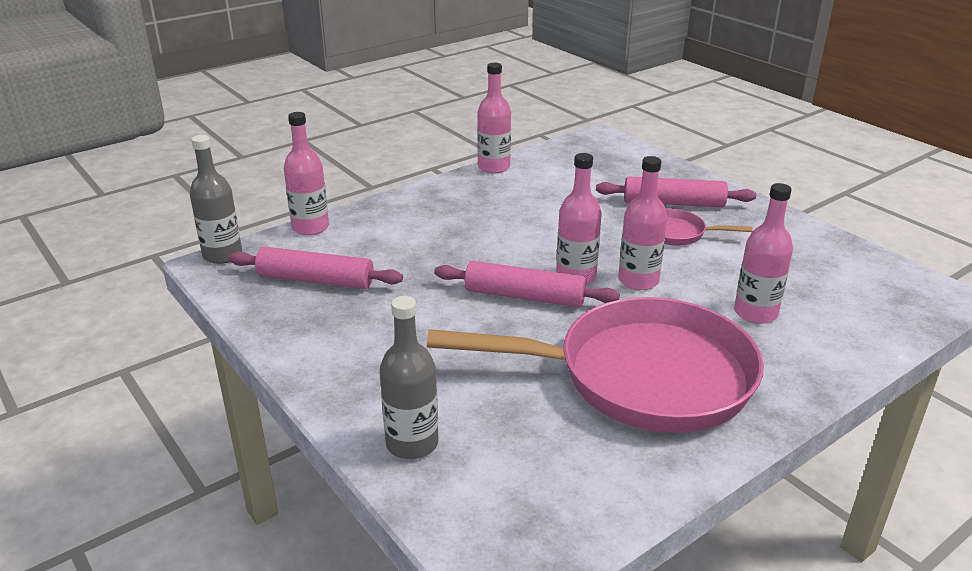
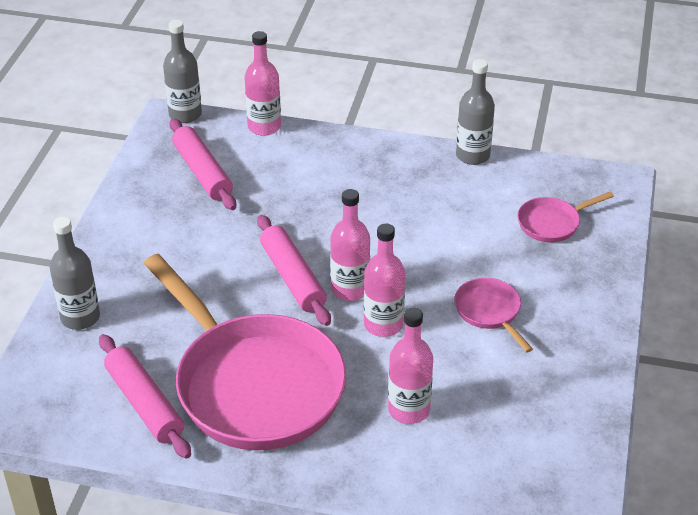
camera: 50 degrees right, 10 degrees up
pink bottle [477,63,511,173] -> grey bottle [456,59,495,165]
pink rolling pin [596,176,756,208] -> pink rolling pin moved to [99,334,191,459]
none -> pink pan [517,192,614,242]

